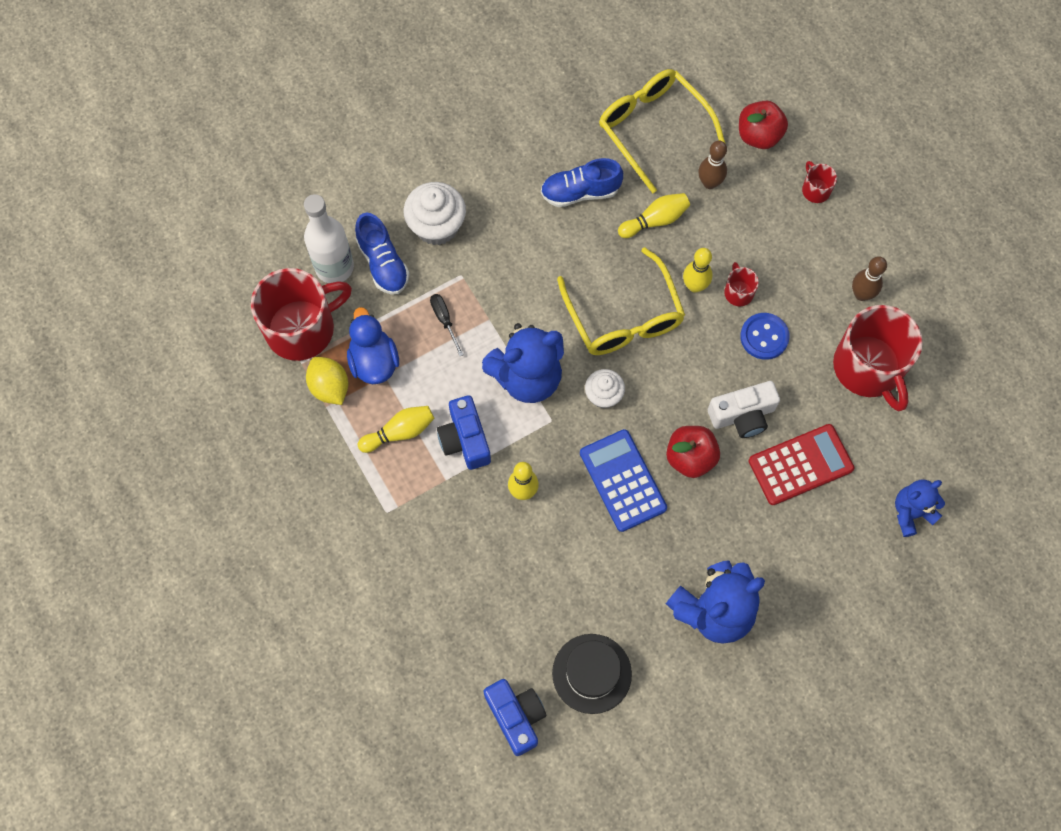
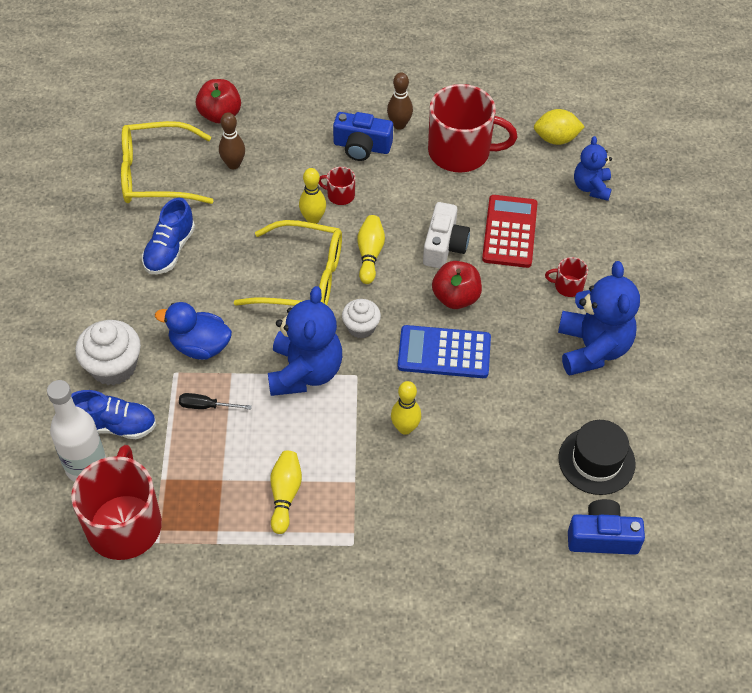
camera: 60 degrees left, 15 degrees down
yellow lemon [306,357,349,405] -> yellow lemon moved to [534,109,585,145]
blue duck [347,307,399,384] -> blue duck moved to [155,302,232,360]
blue camera [437,395,491,470] -> blue camera moved to [333,112,393,161]
yellow bowling pin [618,193,690,238] -> yellow bowling pin moved to [357,215,385,284]
blue button [740,313,790,360] -> none
red mug [802,161,837,203] -> red mug moved to [545,257,588,297]

